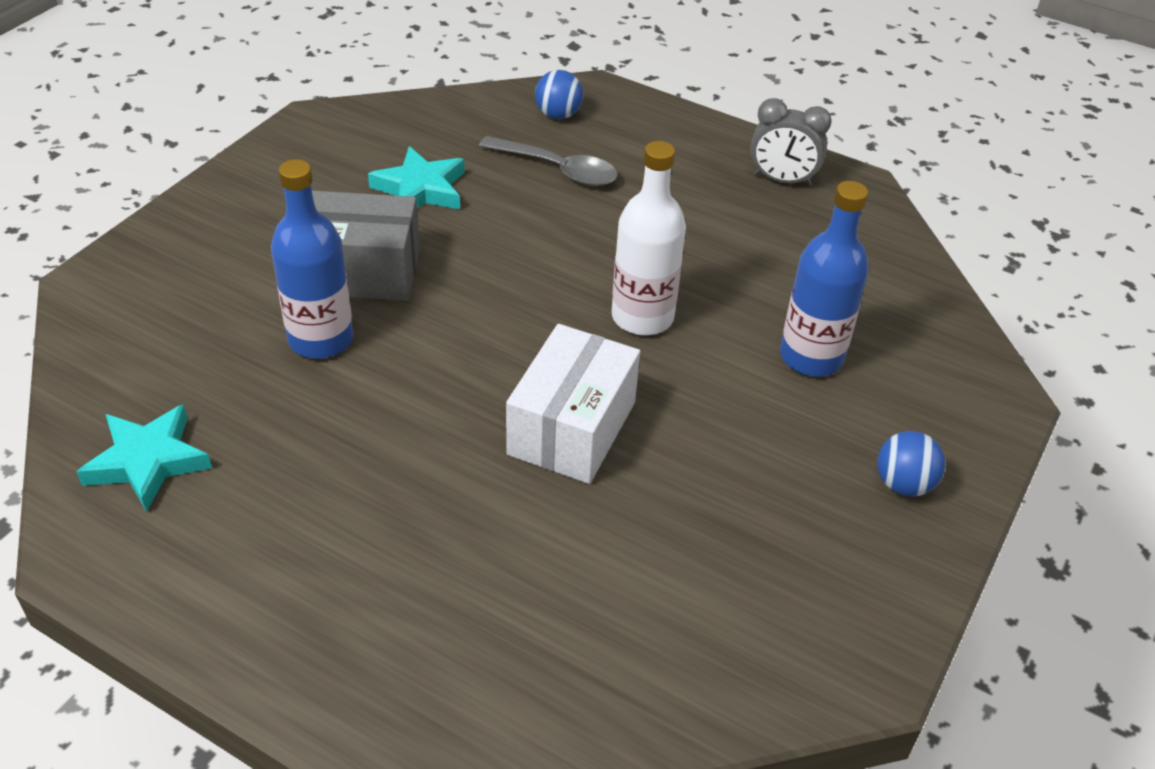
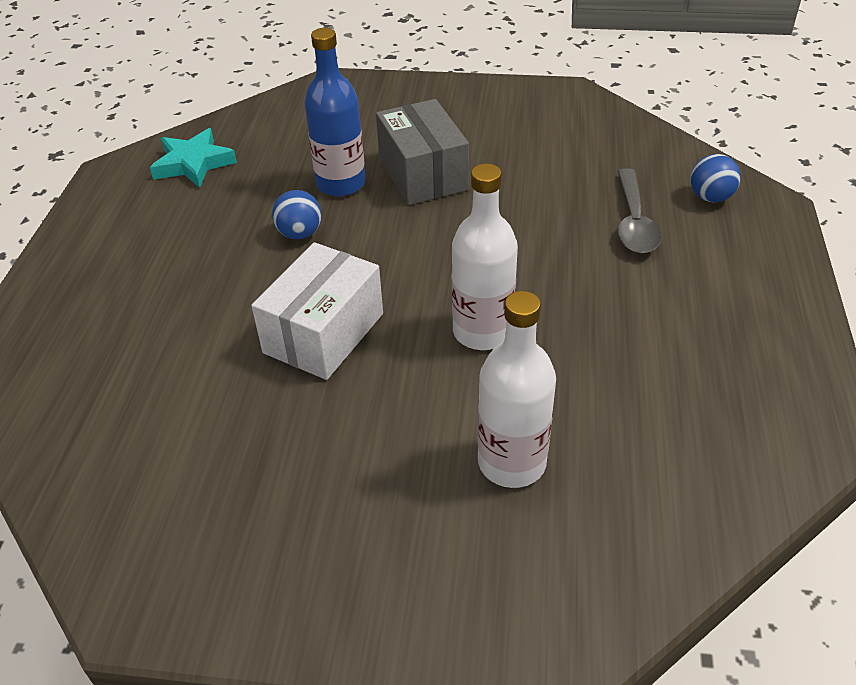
camera: 70 degrees right, 0 degrees up
turquoise star [368,146,465,209] -> none
white box [506,324,640,484] -> white box turned 60 degrees counterclockwise [251,242,383,380]
grey clock [750,98,832,186] -> none
blue bottle [780,181,869,377] -> white bottle [478,291,556,488]
blue ball [877,431,945,497] -> blue ball moved to [272,190,321,239]

